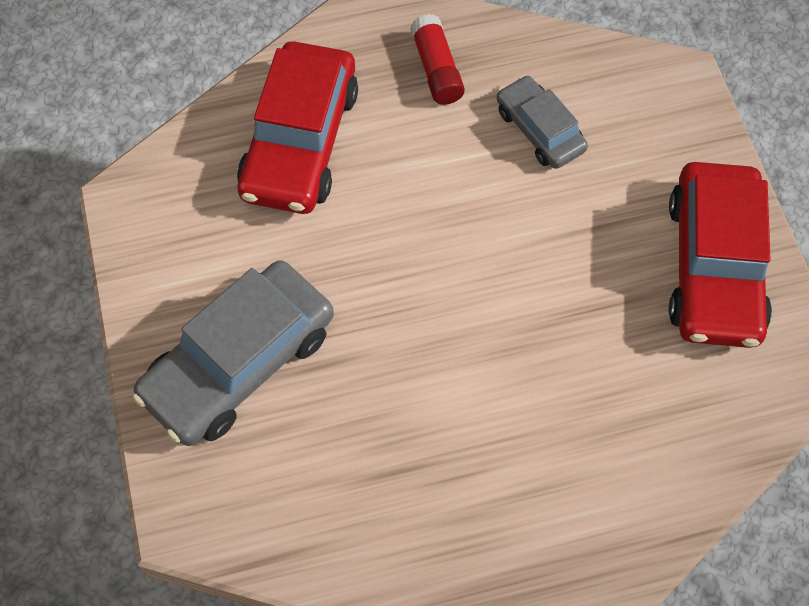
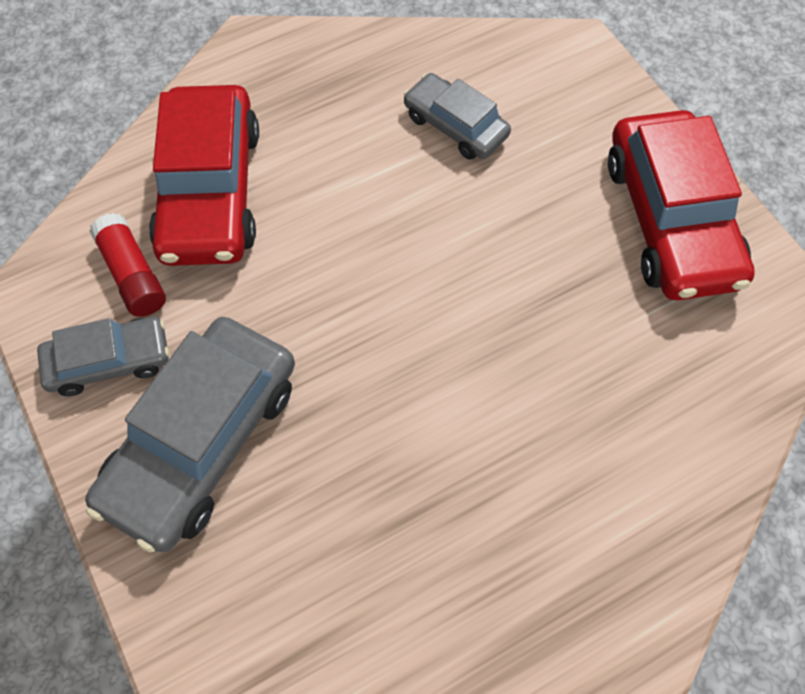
camera: 15 degrees left, 0 degrees up
red glue stick [410,14,465,105] -> red glue stick moved to [89,213,166,317]
none -> grey car [37,317,169,396]

